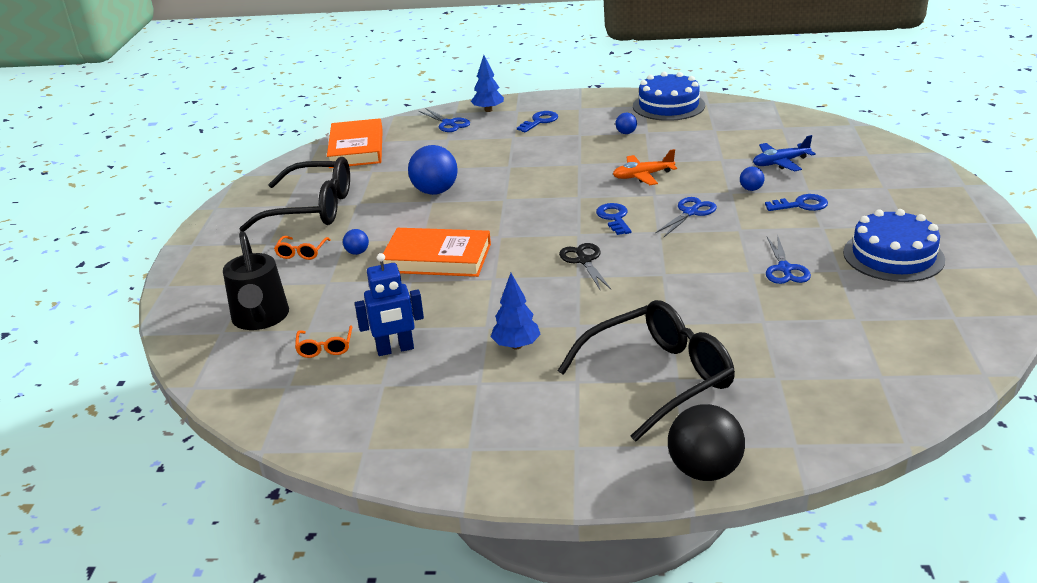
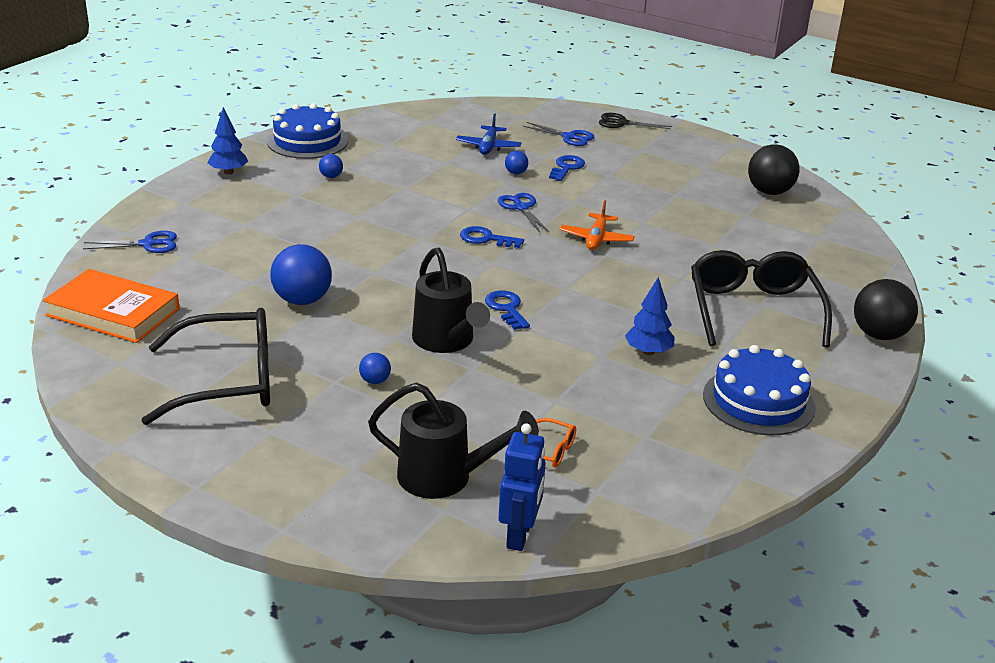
camera: 65 degrees left, 0 degrees up
black glasses [239,157,350,232] -> black glasses turned 45 degrees clockwise [141,308,270,425]
orange glasses [274,236,331,260] -> none
blue robot [355,253,424,356] -> blue robot moved to [499,423,546,551]
orange book [383,228,491,277] -> black watering can [412,247,490,353]
blue tree [471,55,504,112] -> blue tree moved to [208,107,248,175]
blue key [517,111,558,132] -> blue key moved to [485,290,530,330]
black scissors [559,243,611,291] -> black scissors moved to [599,113,672,129]
orange plane [613,149,677,185] -> orange plane moved to [560,200,635,250]
blue scissors [766,235,811,284] -> blue scissors moved to [523,122,594,146]
blue cake [843,209,945,282] -> blue cake moved to [703,345,816,436]
none -> black ball [748,144,800,195]

